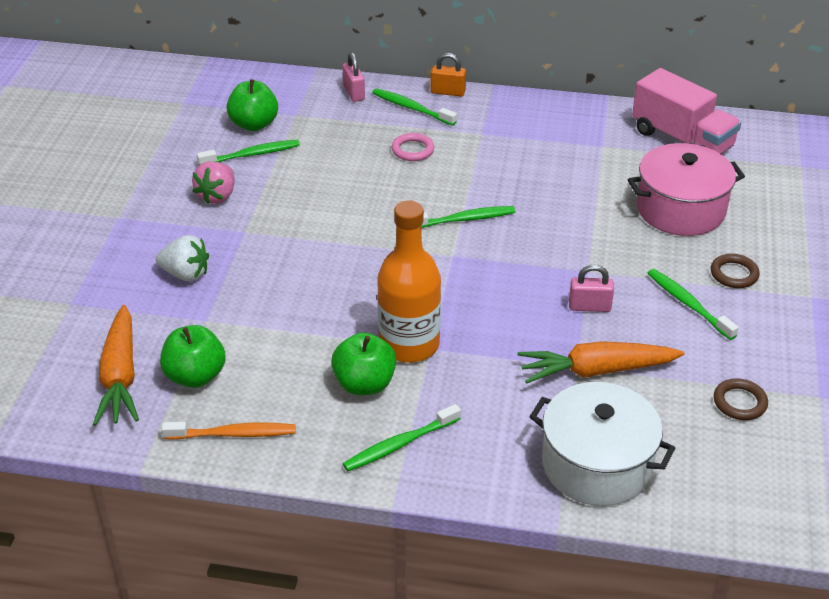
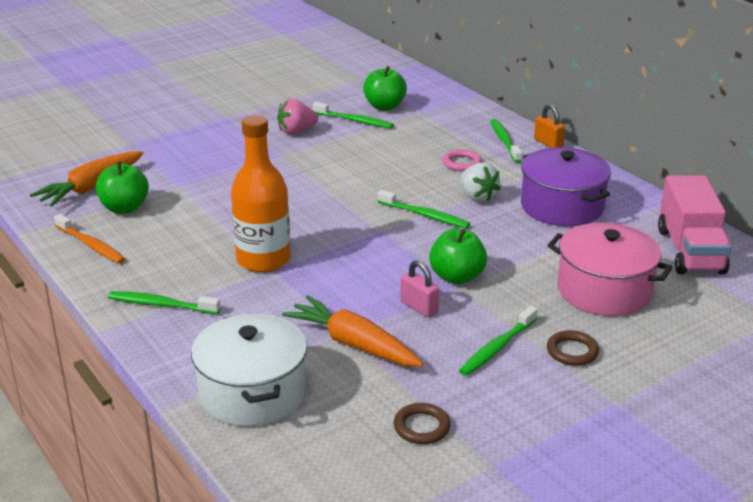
camera: 45 degrees right, 10 degrees down
white strawberry [156,235,209,281] -> white strawberry moved to [461,162,501,202]
green apple [331,332,396,395] -> green apple moved to [429,229,487,285]
pink padlock [342,52,365,102] -> none
green toothbrush [648,269,739,340] -> green toothbrush turned 150 degrees counterclockwise [459,306,538,376]
none -> purple pot [521,147,611,226]

